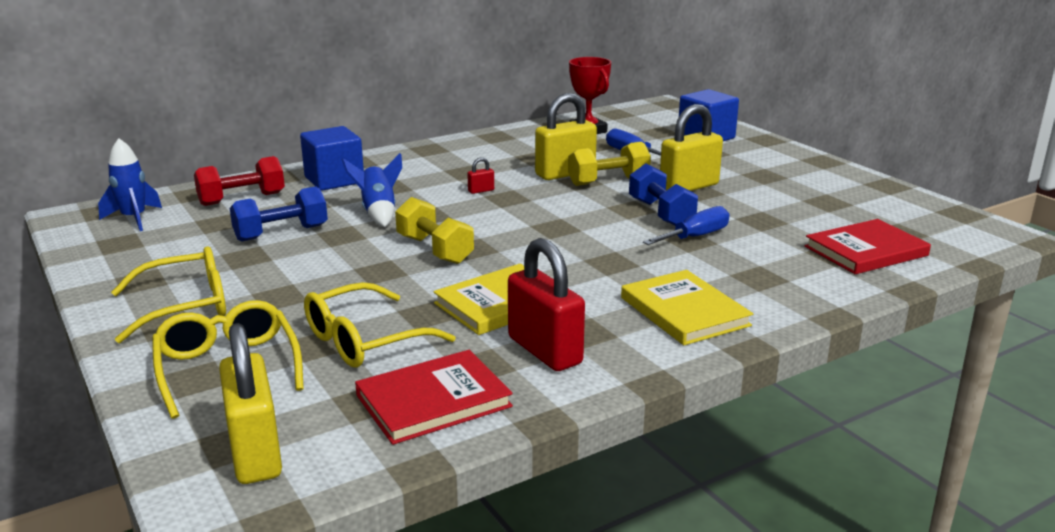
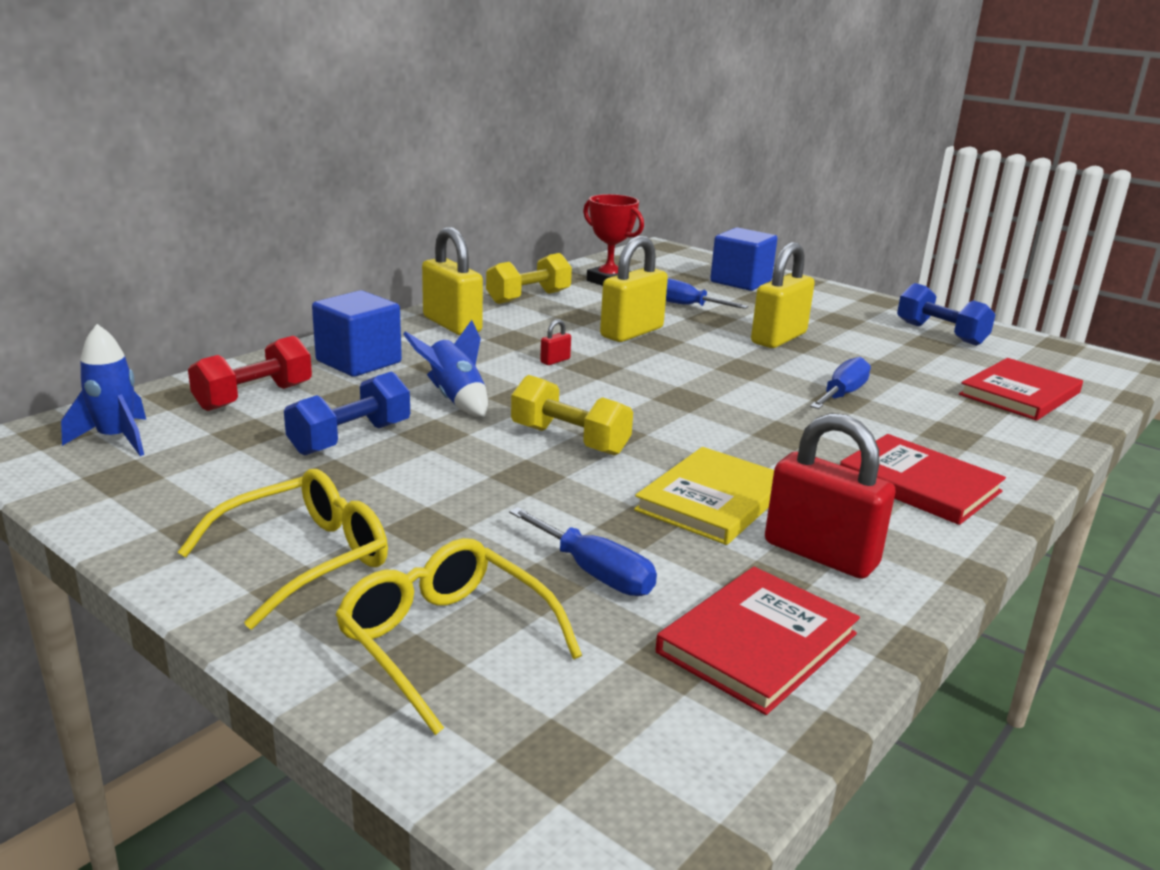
camera: 20 degrees left, 0 degrees up
yellow padlock [219,323,282,484] -> yellow padlock moved to [422,227,483,335]
yellow glasses [304,282,455,368] -> blue screwdriver [509,507,657,596]
yellow dumbbell [568,142,651,186] -> yellow dumbbell moved to [486,253,572,304]
yellow book [621,270,753,345] -> red book [840,434,1006,525]
blue dumbbell [629,163,698,226] -> blue dumbbell moved to [897,283,996,346]

